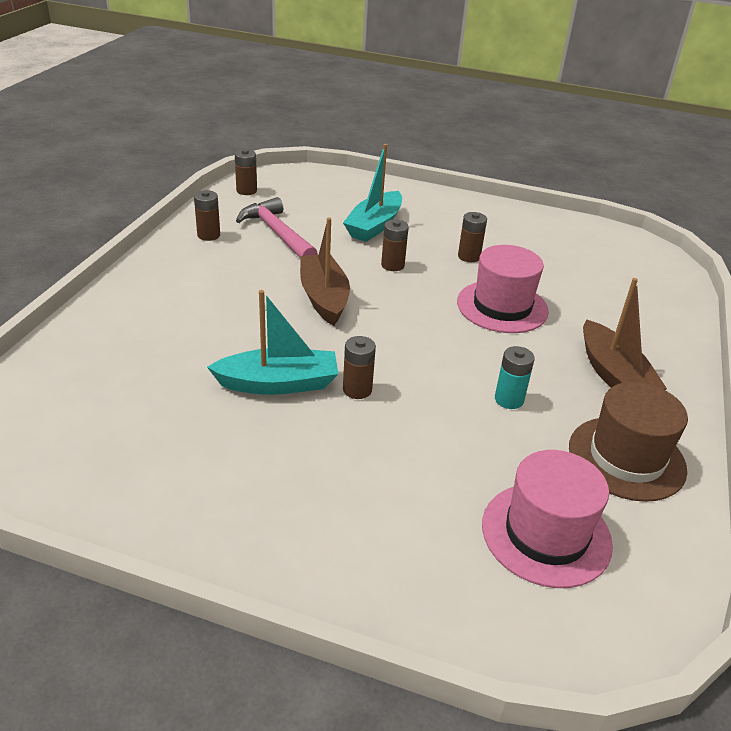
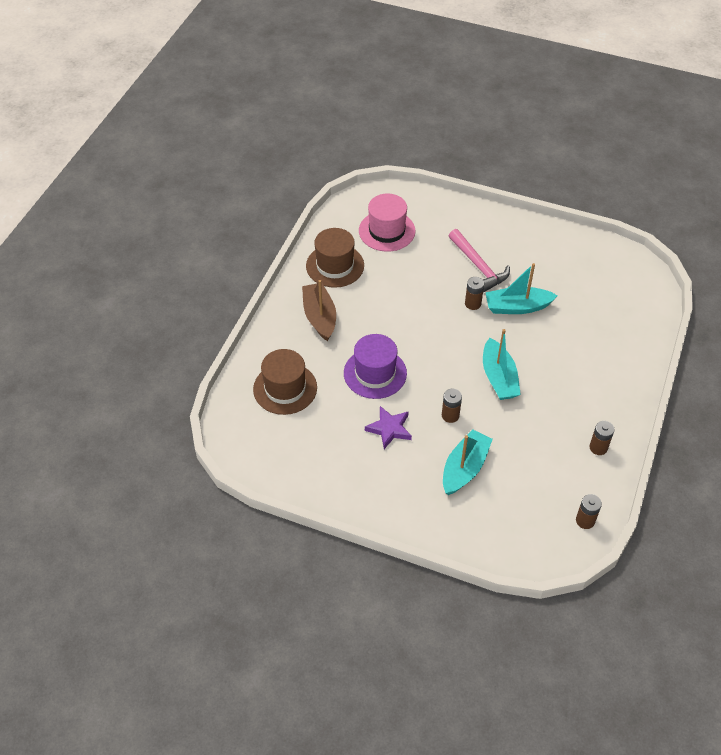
camera: 175 degrees left, 15 degrees up
pink hammer [236,197,318,259] -> pink hammer moved to [449,229,510,292]
brown boat [300,217,350,326] -> turquoise boat [483,329,521,400]
pink hat [457,245,549,333] -> purple hat [344,334,407,399]
brown battery [458,212,487,262] -> purple star [365,406,412,449]
turquoise battery [495,346,535,409] -> none
none -> brown hat [253,349,317,415]

